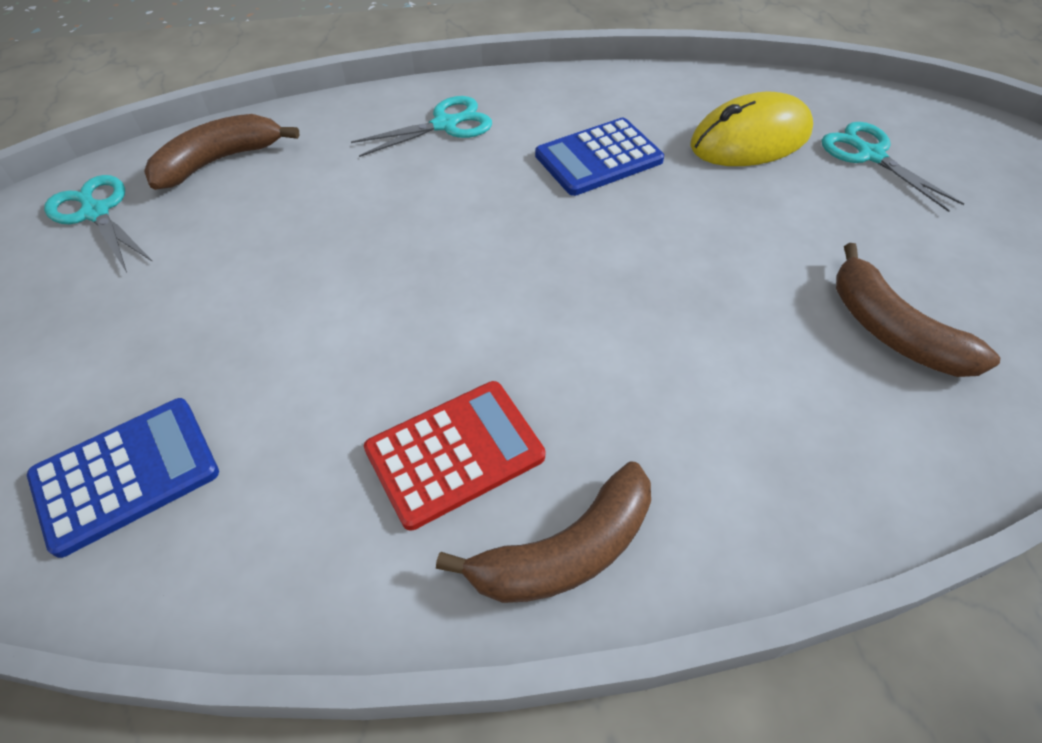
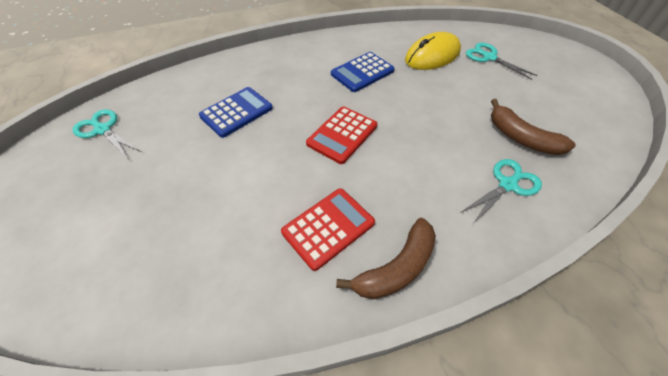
camera: 10 degrees left, 0 degrees up
blue calculator [27,398,219,558] -> blue calculator moved to [199,87,273,138]
brown banana [144,114,300,190] -> none
turquoise scissors [351,96,492,157] -> turquoise scissors moved to [460,159,542,225]
none -> red calculator [306,107,377,164]

